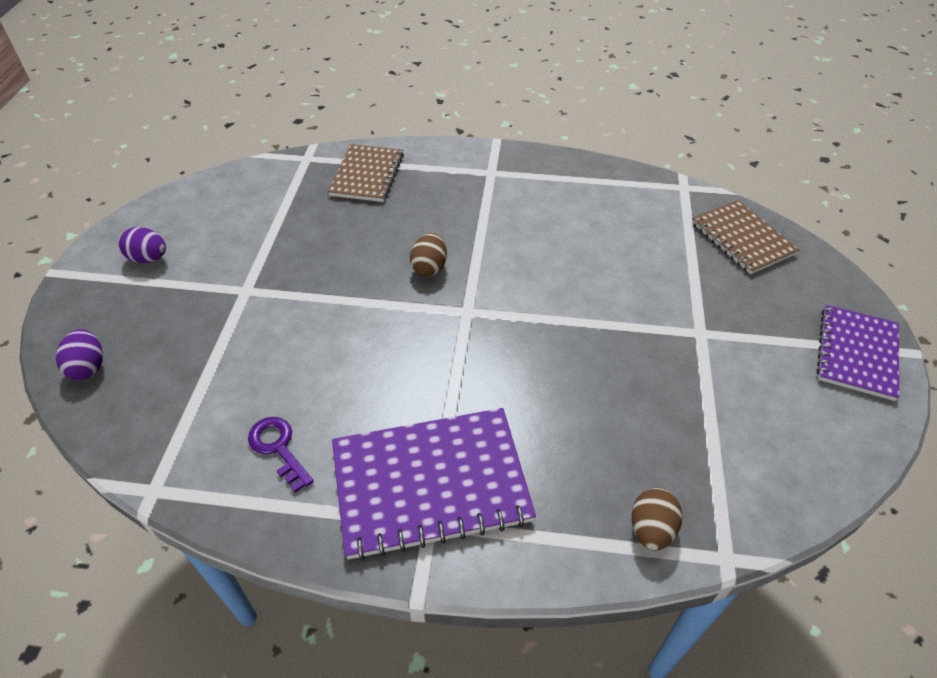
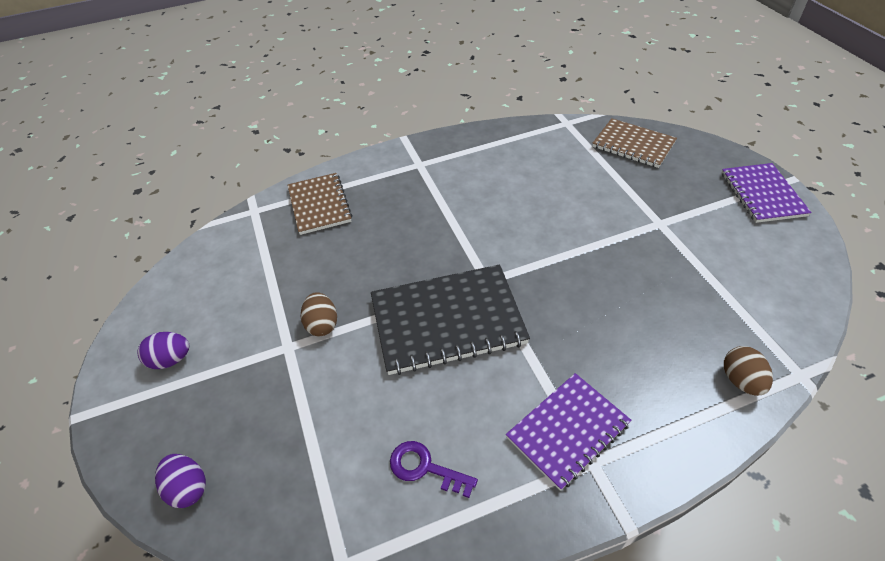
camera: 25 degrees left, 0 degrees up
purple notebook [332,408,536,560] -> purple notebook [506,373,631,491], size x0.64
brown egg [410,233,447,277] -> brown egg moved to [301,292,337,336]
none -> black notebook [371,264,530,375]

